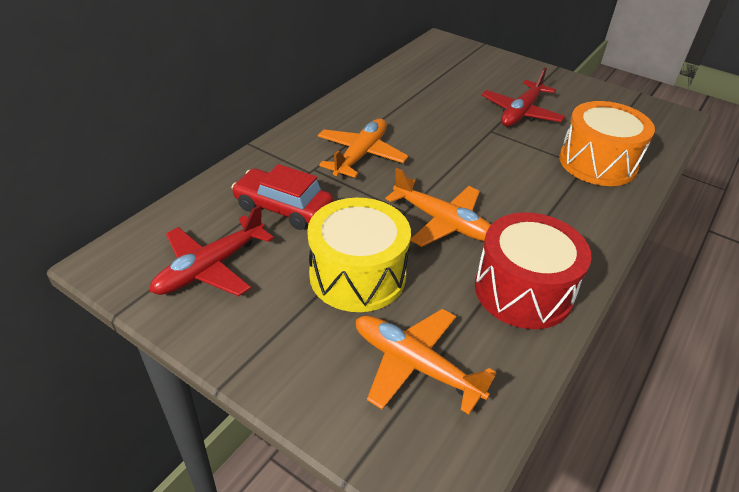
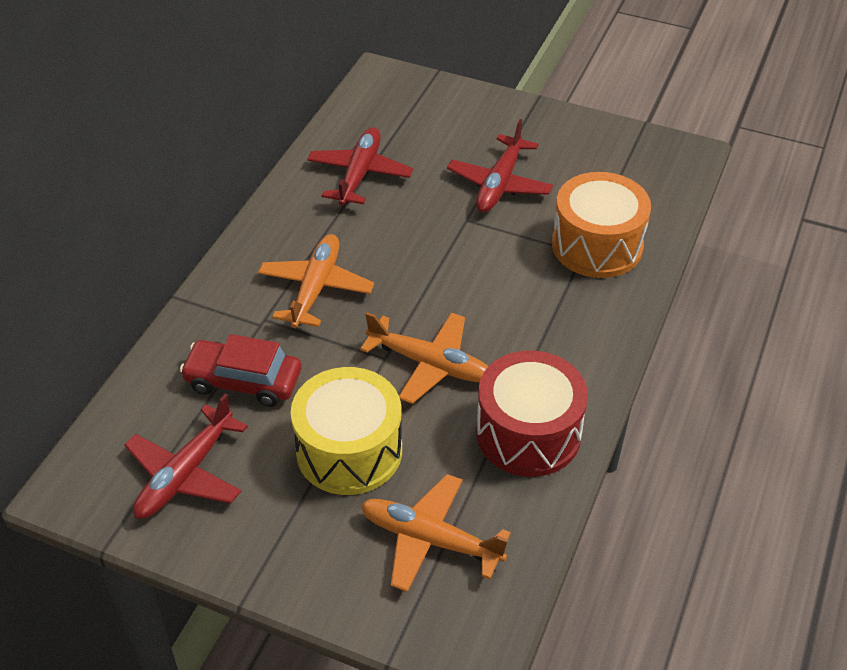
camera: 10 degrees left, 5 degrees up
none -> red plane [307,127,413,206]

